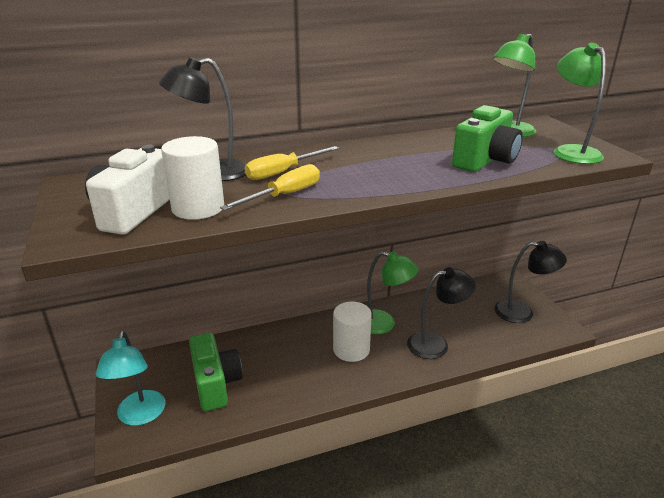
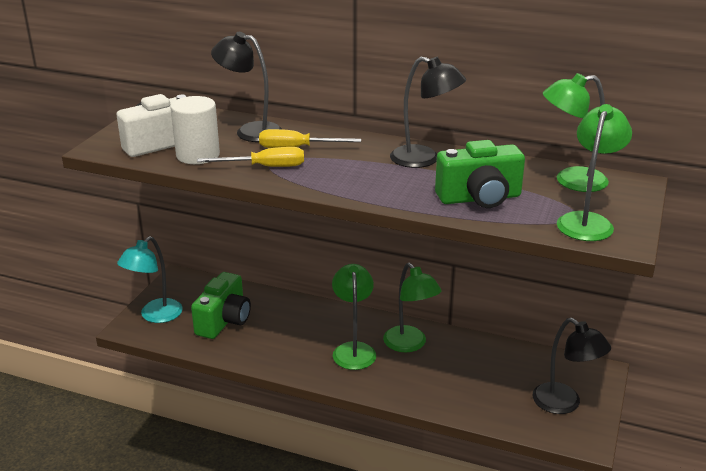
camera: 40 degrees right, 0 degrees up
white cylinder [333,301,372,362] -> green lamp [332,264,376,370]
black lamp [407,267,475,359] -> black lamp moved to [390,57,466,168]

